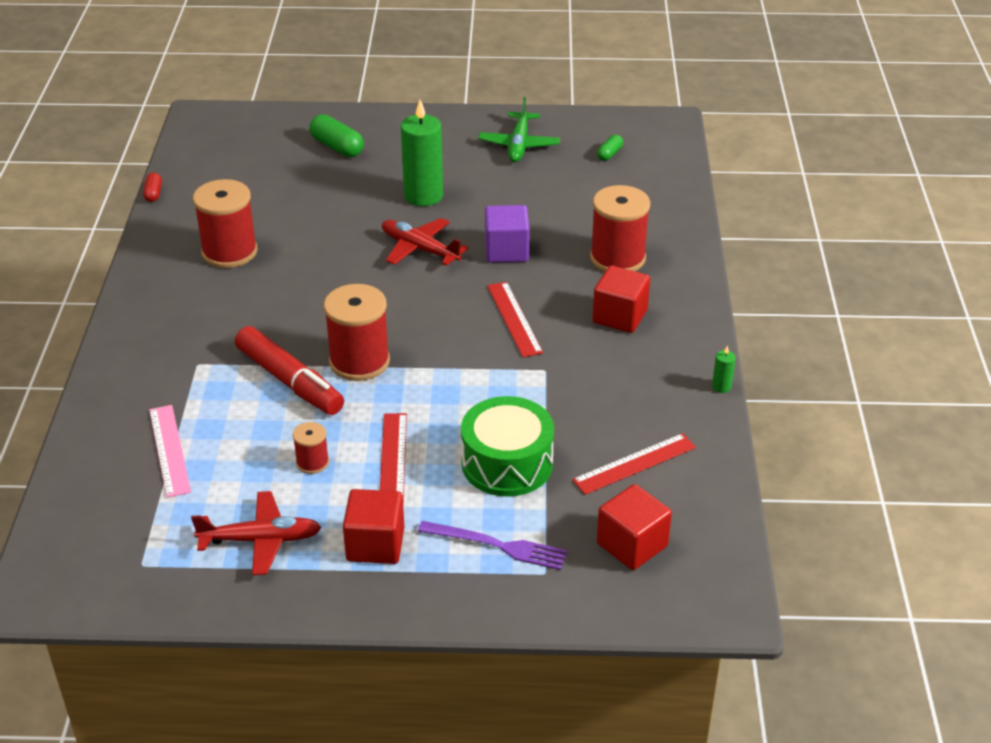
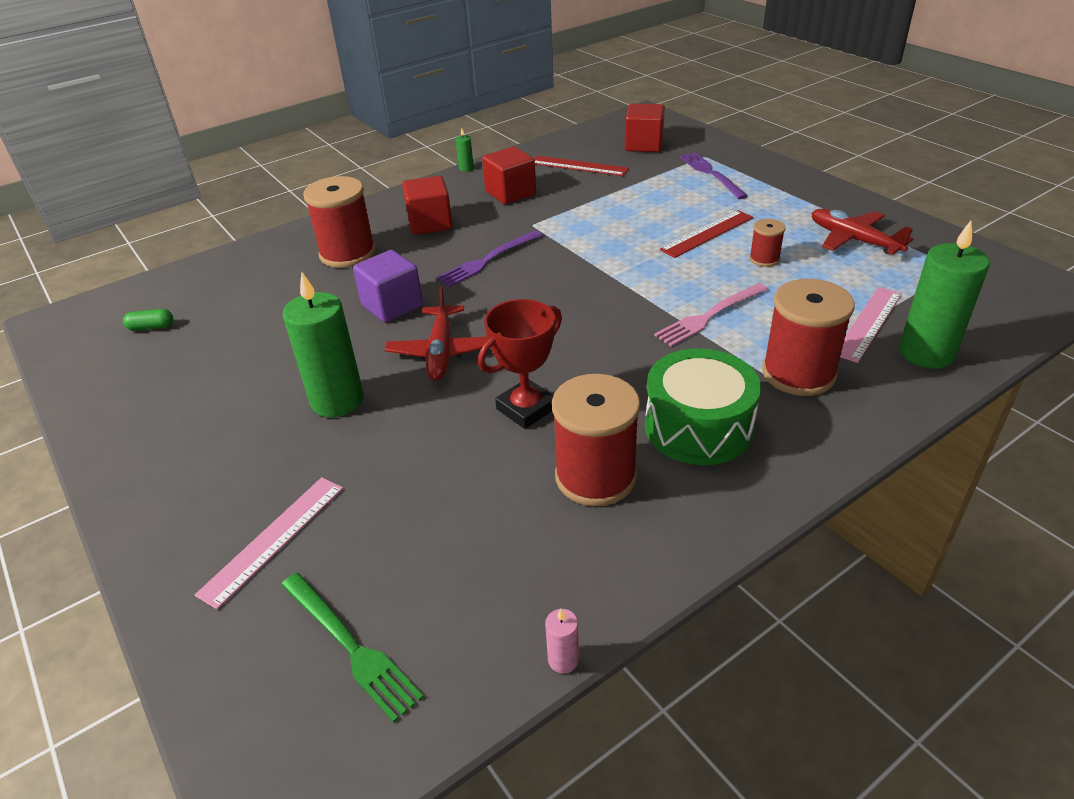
camera: 125 degrees left, 0 degrees up
red capsule [143,173,162,202] -> pink candle [545,609,579,673]
red marker [235,326,344,415] -> pink fork [654,283,768,347]
green capsule [309,114,364,157] -> pink ruler [195,477,343,610]
red spool [324,284,390,381] -> red spool moved to [762,279,855,396]
red cube [343,489,404,564] -> red cube moved to [482,147,536,204]
green drum [461,396,554,497] -> green drum moved to [645,348,761,465]
green plane [478,97,560,162] -> none
red ruler [487,282,543,357] -> purple fork [436,230,542,287]
none -> green fork [281,573,424,723]
none -> red trophy [478,299,562,429]
none -> green candle [899,221,990,369]

